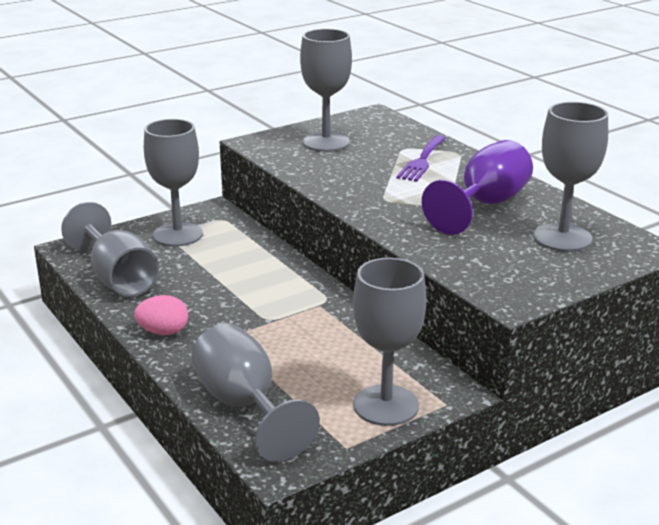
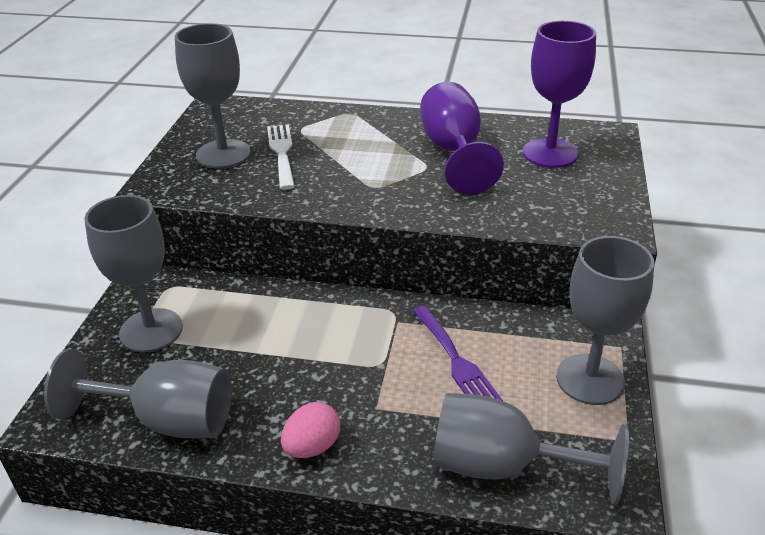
camera: 45 degrees left, 10 degrees up
purple fork [396,135,446,181] -> purple fork moved to [413,306,503,401]
grey goblet [533,102,608,252] -> purple goblet [523,21,596,168]
none -> white fork [267,124,295,190]

